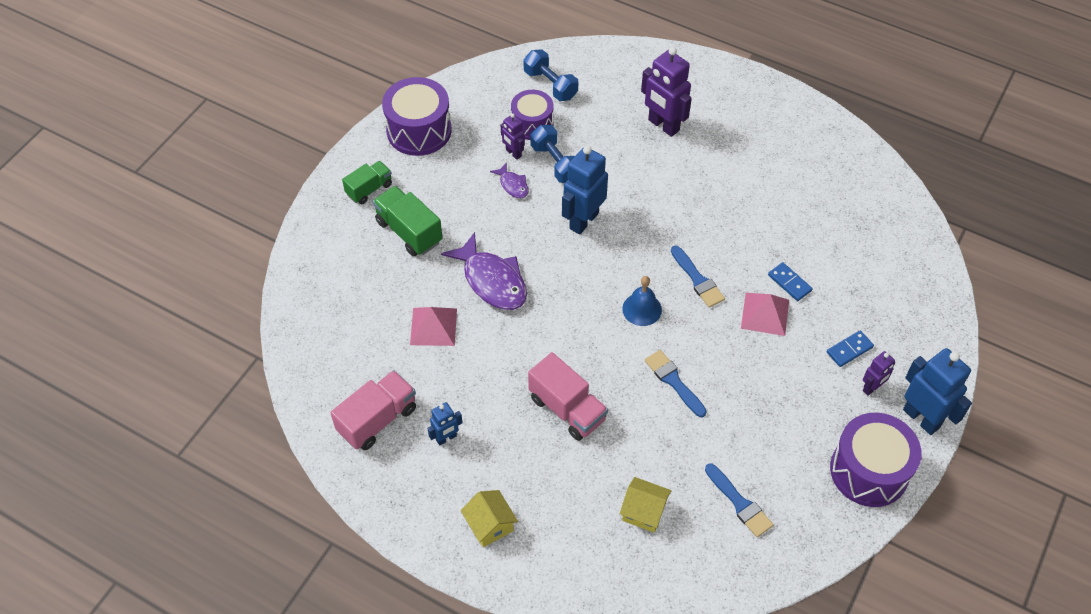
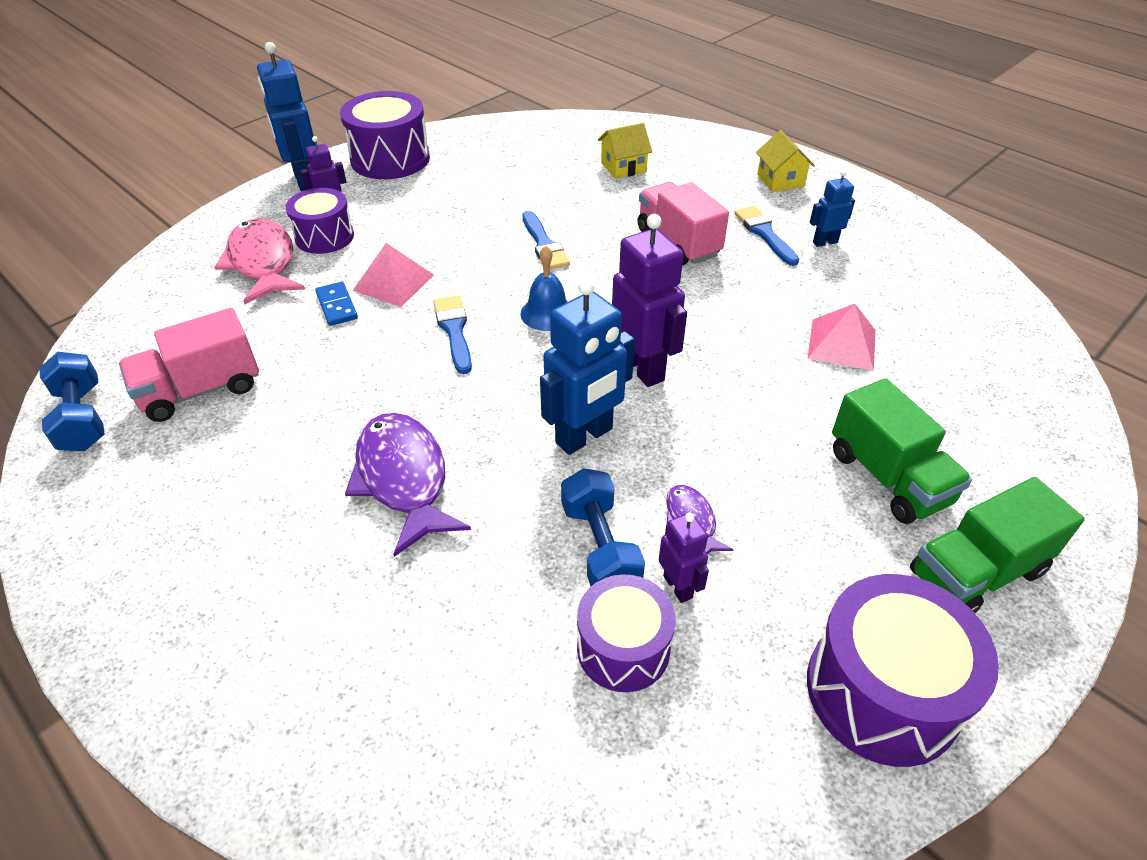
camera: 165 degrees left, 10 degrees down
pink truck [330,370,416,450] -> pink truck moved to [119,308,259,422]
green truck [342,161,392,204] -> green truck [910,477,1085,613], size x1.53
purple fish [441,232,527,310] -> purple fish moved to [345,413,471,557]
blue dumbbell [523,49,578,101] -> blue dumbbell moved to [40,352,105,451]
yellow house [620,477,671,533] -> yellow house turned 60 degrees counterclockwise [598,123,652,179]
purple robot [641,47,692,137] -> purple robot moved to [612,214,687,387]
blue brush [705,463,773,537] -> blue brush moved to [734,206,799,266]
blue domino [827,330,874,367] -> purple drum [286,188,354,254]
none -> pink fish [214,219,305,304]

